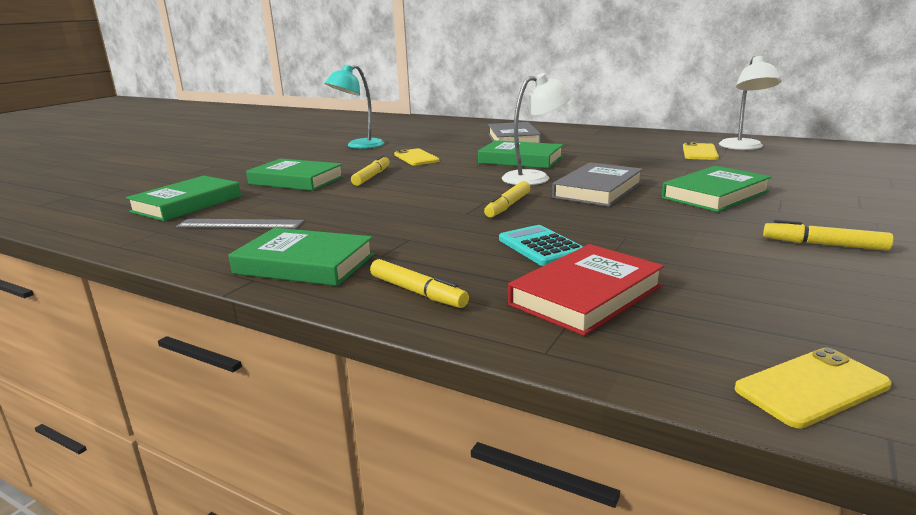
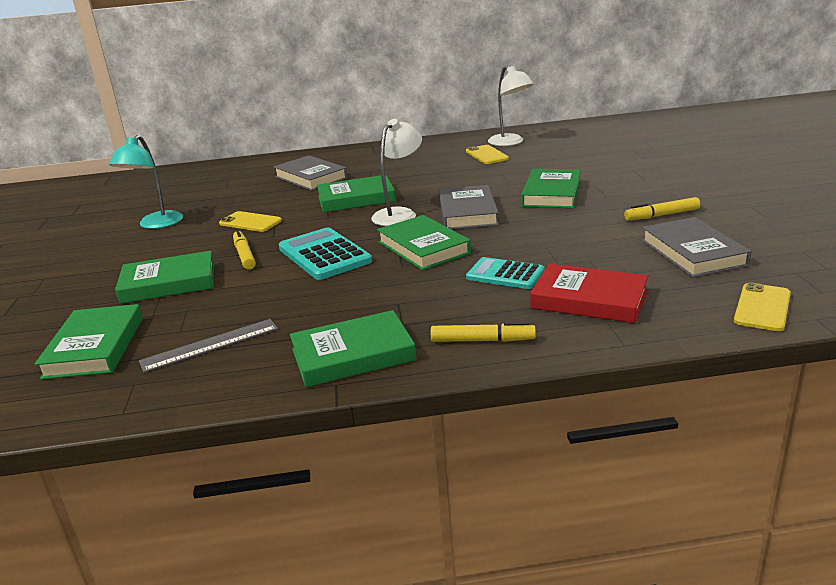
camera: 35 degrees left, 5 degrees up
yellow marker [484,181,530,217] -> green book [377,215,471,270]
red book [508,244,664,336] -> red book turned 75 degrees counterclockwise [530,264,648,323]
none -> turquoise calculator [279,227,372,280]
none -> grey book [642,217,751,278]

